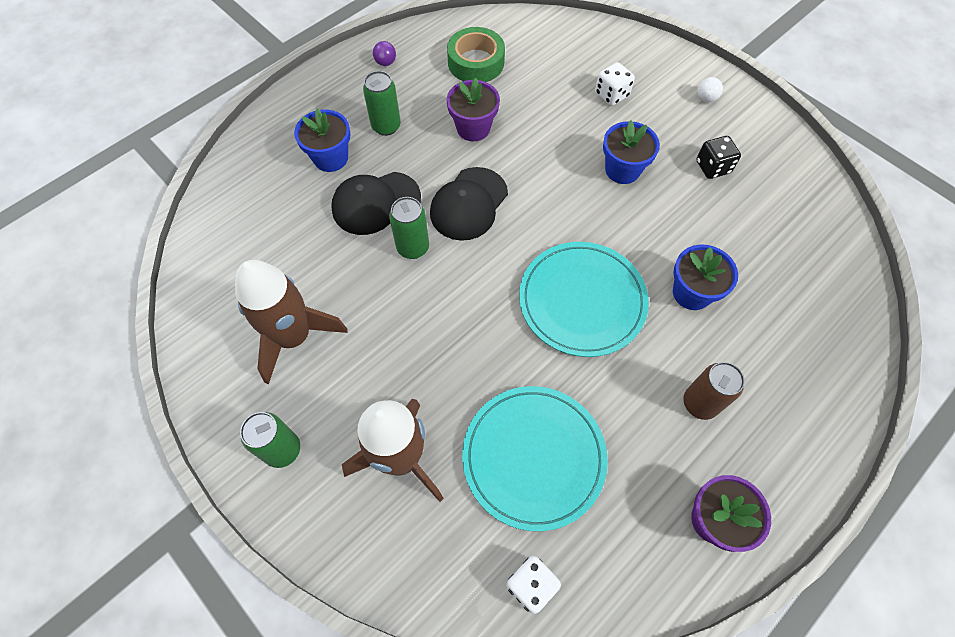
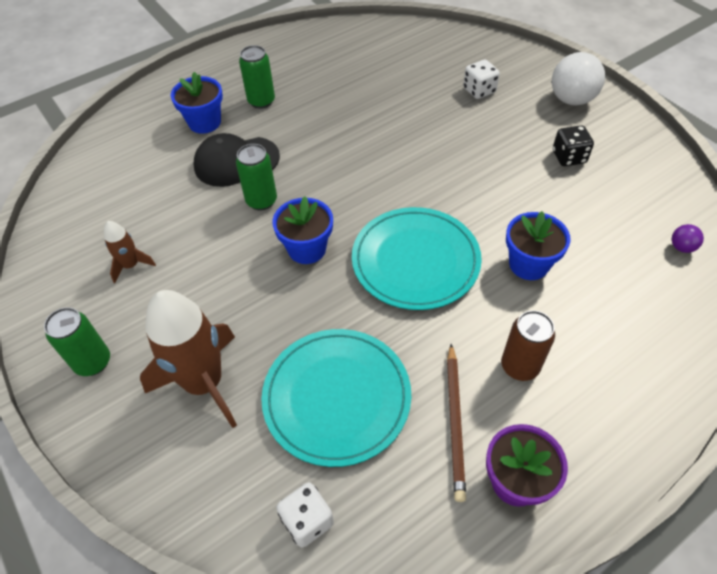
camera: 10 degrees right, 10 degrees down
brown rocket [235,260,348,384] -> brown rocket [104,221,156,283], size x0.48
purple ball [373,41,396,66] -> purple ball moved to [672,224,704,253]
black cap [430,167,508,241] -> none
purple flower pot [446,78,500,141] -> none
green tape [447,27,505,82] -> none
blue flower pot [603,120,660,184] -> blue flower pot moved to [272,196,333,264]
white ball [697,77,723,102] -> white ball [552,52,605,105], size x2.14
none -> brown pencil [447,344,466,502]

